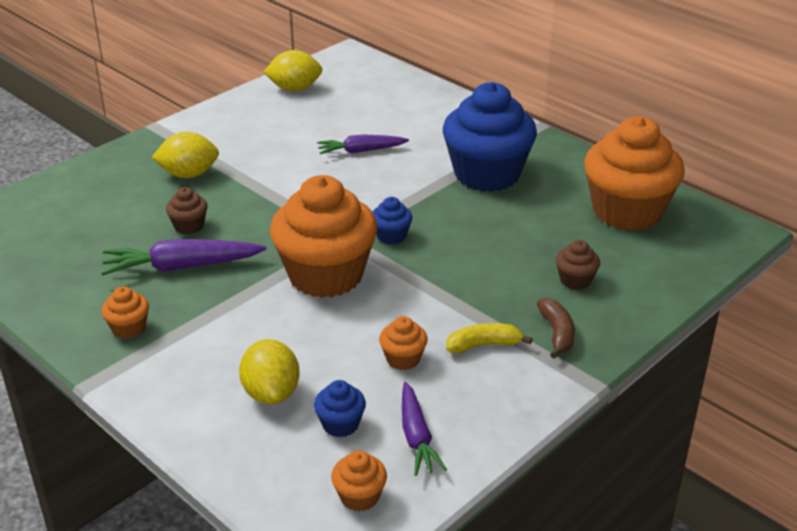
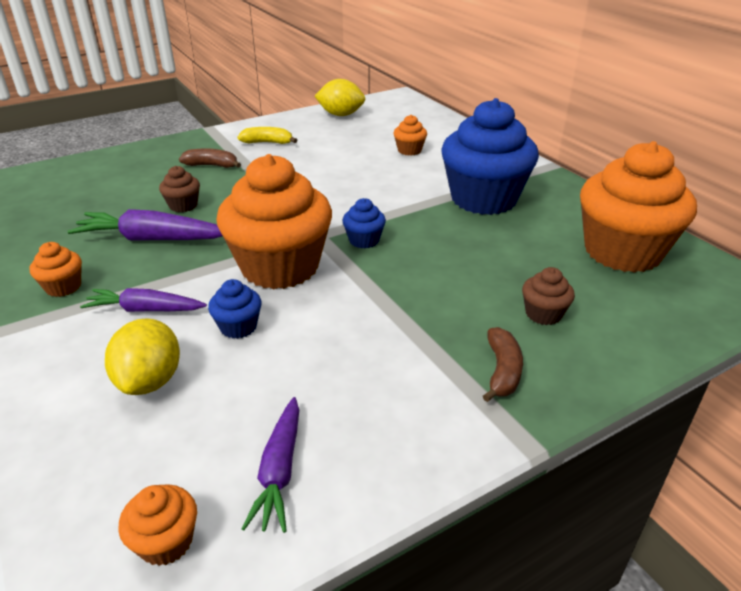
camera: 15 degrees right, 0 degrees up
yellow lemon [152,132,219,178] -> brown banana [179,148,241,168]
blue cupcake [314,380,366,437] -> blue cupcake moved to [208,279,262,339]
purple carrot [317,134,409,154] -> purple carrot moved to [80,288,207,312]
orange cupcake [379,316,428,370] -> orange cupcake moved to [394,115,427,156]
yellow banana [446,323,533,353] -> yellow banana moved to [237,127,297,144]

